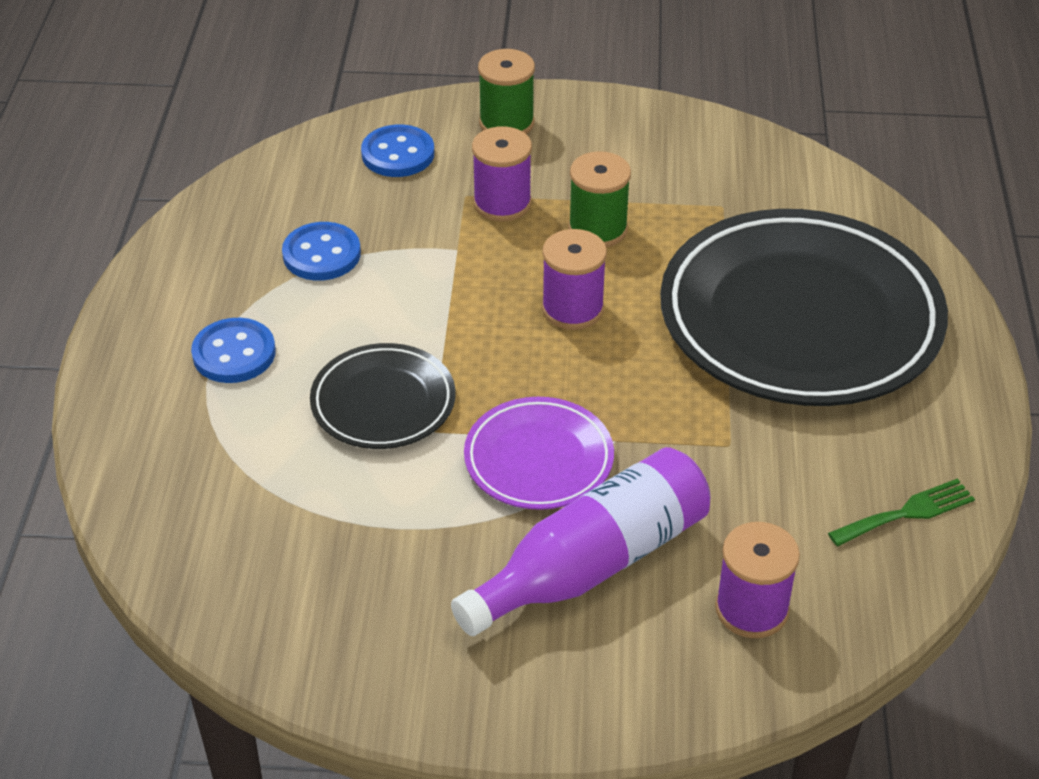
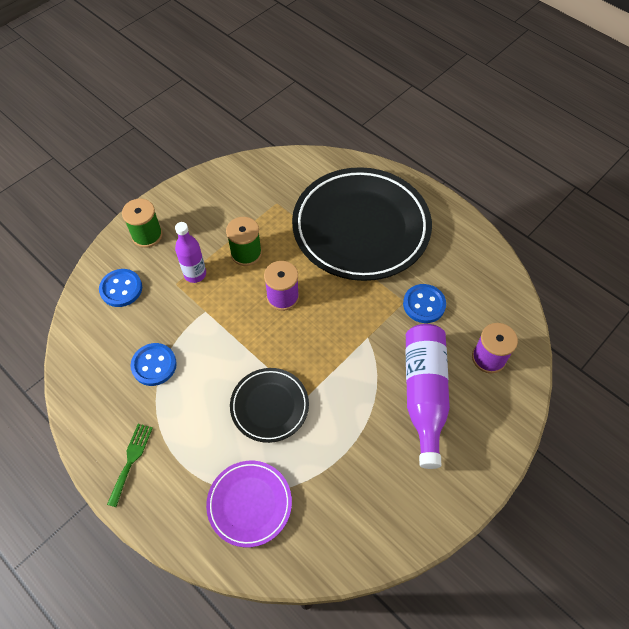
camera: 50 degrees left, 15 degrees up
blue button [191,318,276,383] -> blue button moved to [403,284,446,323]
purple plate [464,397,614,510] -> purple plate moved to [206,461,292,548]
purple spool [472,126,532,222] -> purple bottle [175,222,206,283]
green fork [828,479,975,546] -> green fork moved to [107,424,153,507]

